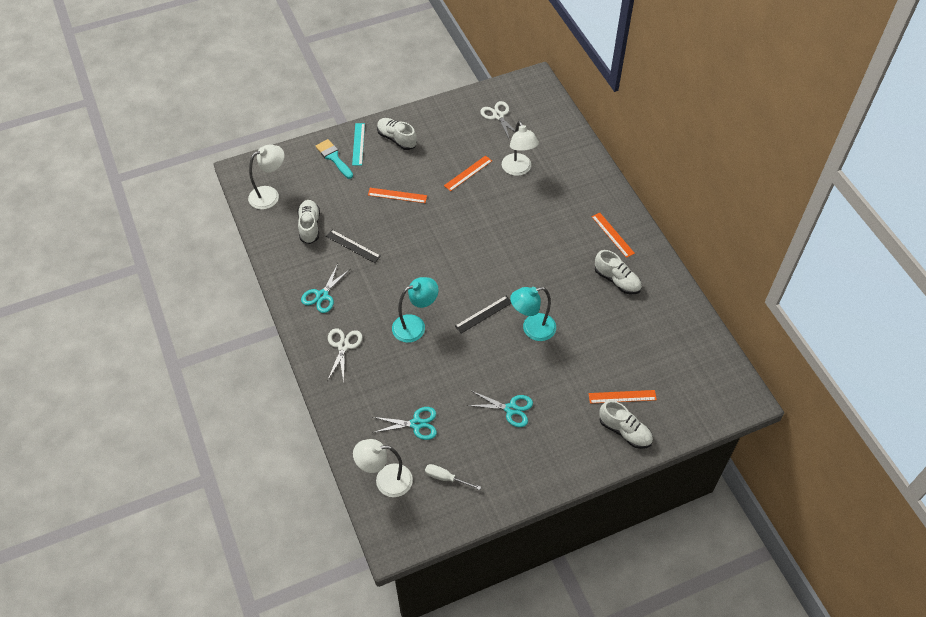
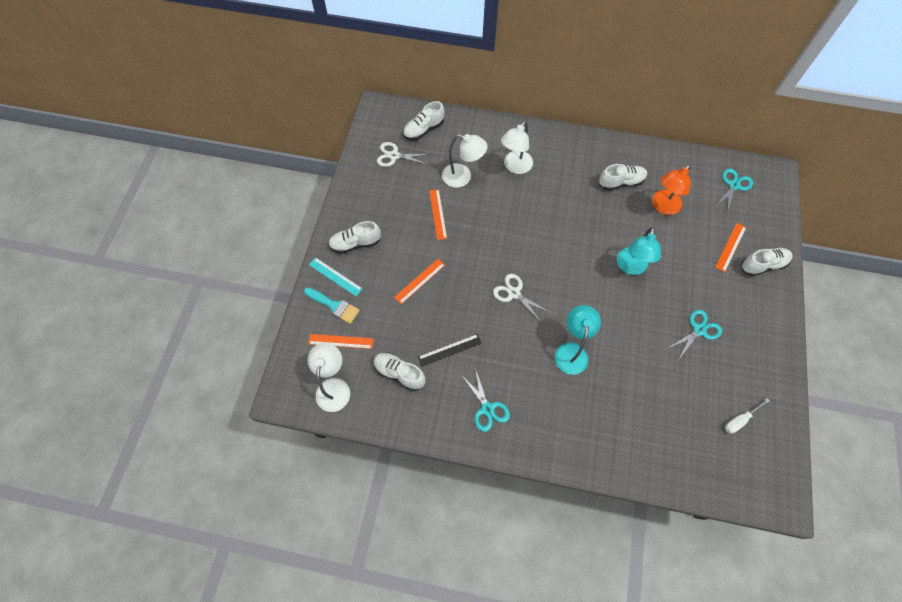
camera: 55 degrees left, 10 degrees up
turquoise brush [316,139,353,179] -> turquoise brush turned 150 degrees counterclockwise [304,287,360,324]
white scissors [327,328,363,382] -> white scissors moved to [493,274,551,321]
white lamp [353,439,413,497] -> white lamp moved to [501,121,533,174]
turquoise scissors [372,407,437,440] -> turquoise scissors moved to [716,169,753,213]
black ruler [455,296,511,333] -> none
orange ruler [592,213,635,258] -> orange ruler moved to [308,334,373,349]
none -> white shoe [403,101,444,140]
none -> orange lamp [652,164,691,215]

